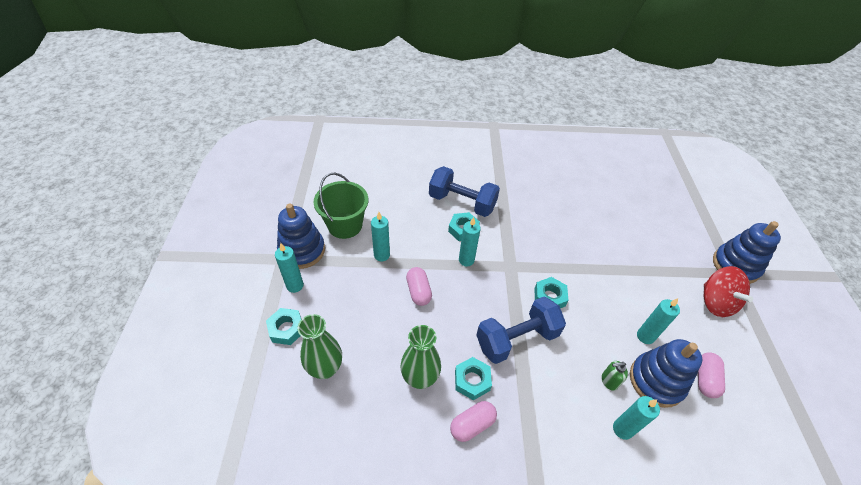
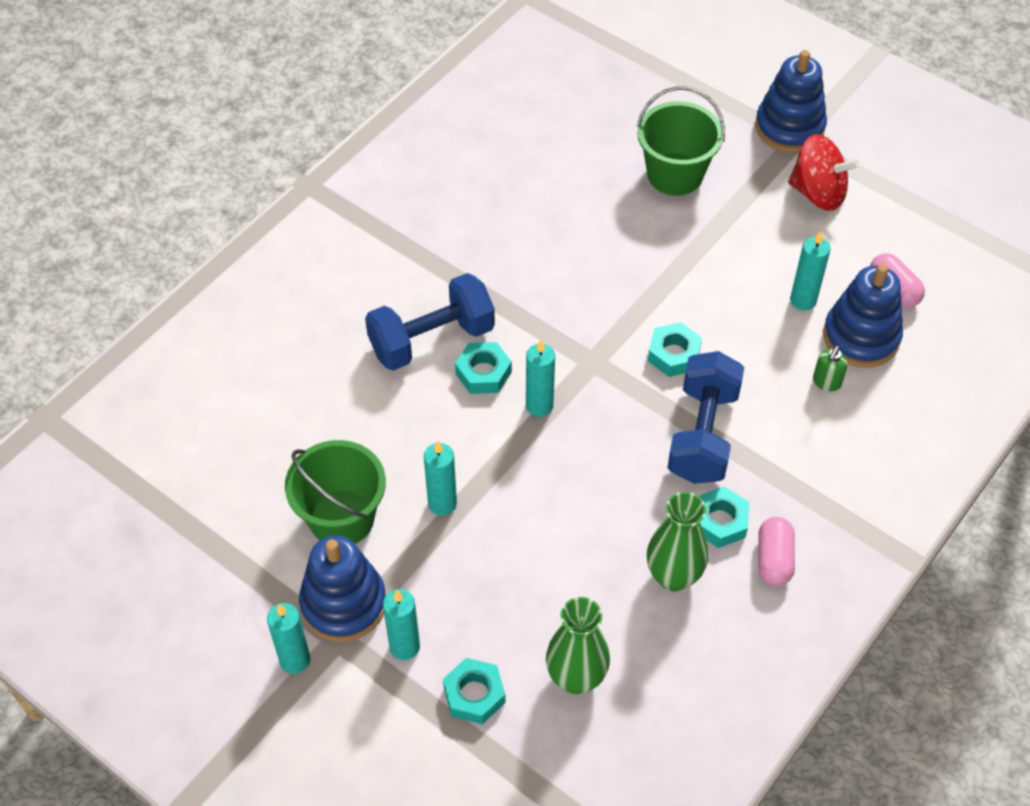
camera: 50 degrees left, 5 degrees up
pink capsule [406,267,432,306] -> none
turquoise candle [613,396,660,440] -> turquoise candle moved to [267,603,310,674]
none -> green bucket [636,86,725,196]

